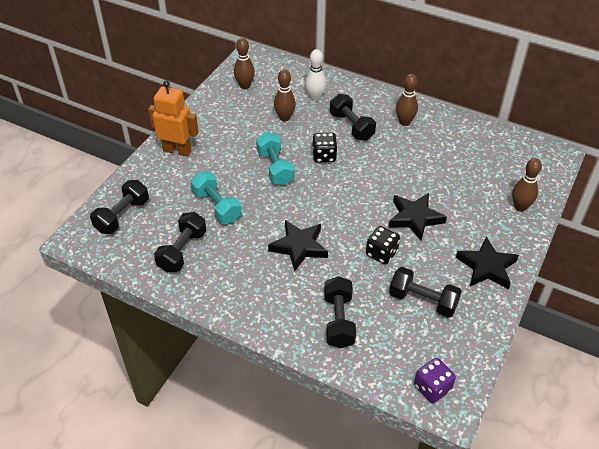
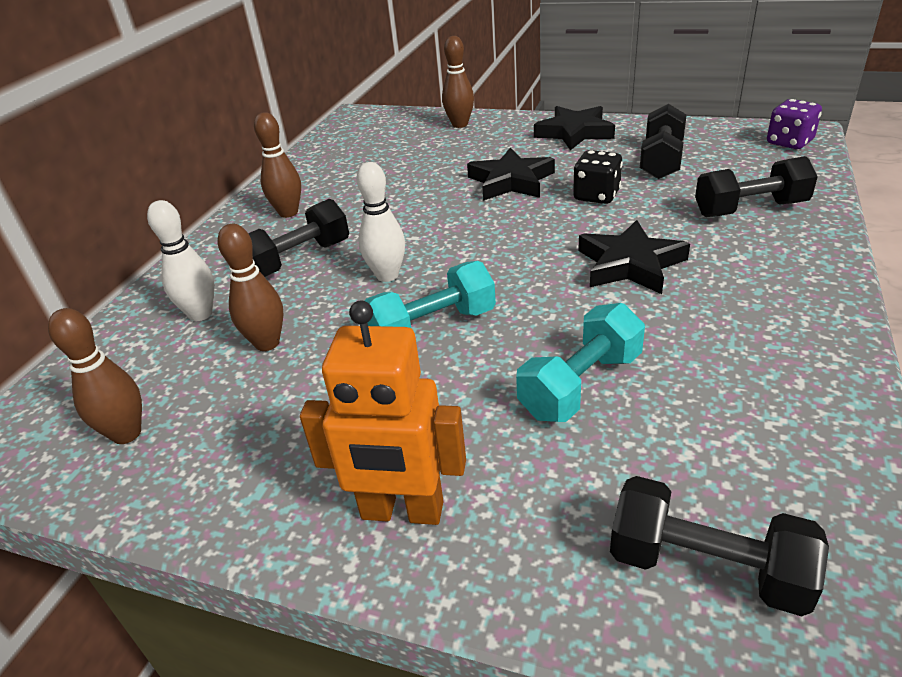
camera: 95 degrees left, 10 degrees down
orange robot [148,80,198,157] -> orange robot turned 90 degrees counterclockwise [300,301,466,525]
black dumbbell [154,212,207,273] -> none
black dice [312,133,337,163] -> white bowling pin [356,162,405,282]

